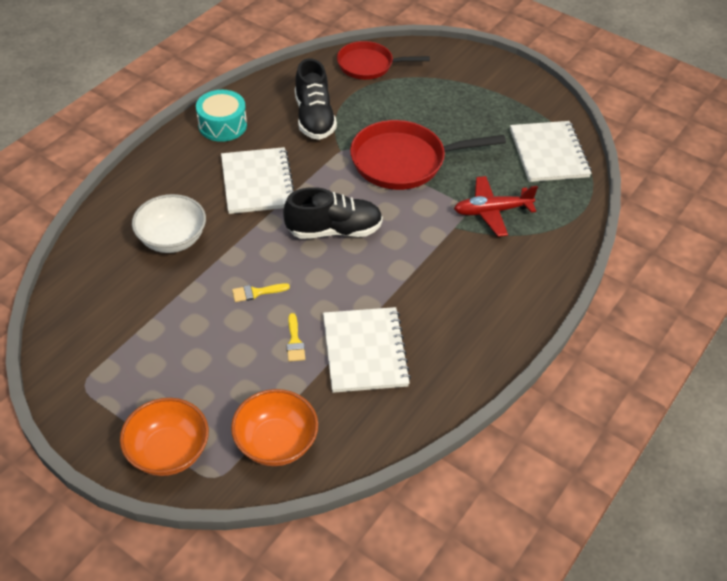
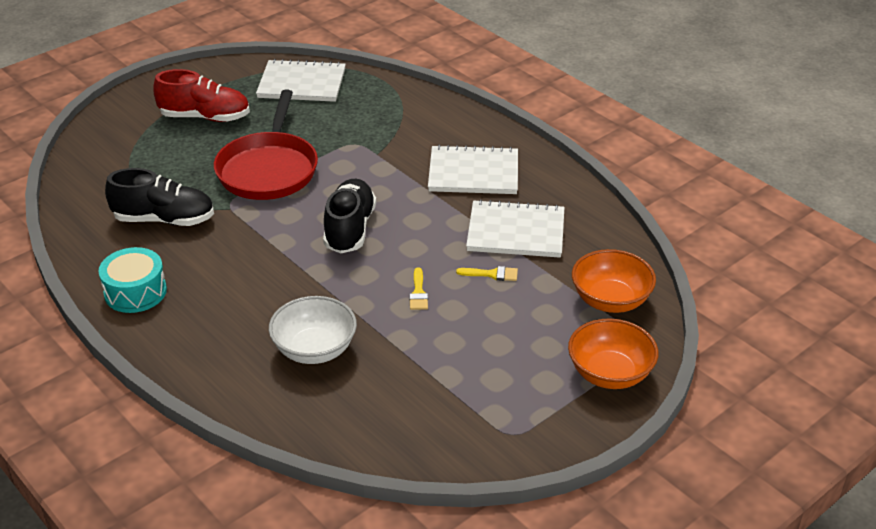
camera: 75 degrees left, 10 degrees down
white notebook [221,147,294,214] -> white notebook moved to [428,145,518,194]
red pan [337,41,430,80] -> none
red plane [454,176,538,237] -> none
none -> red shoe [153,69,250,122]

